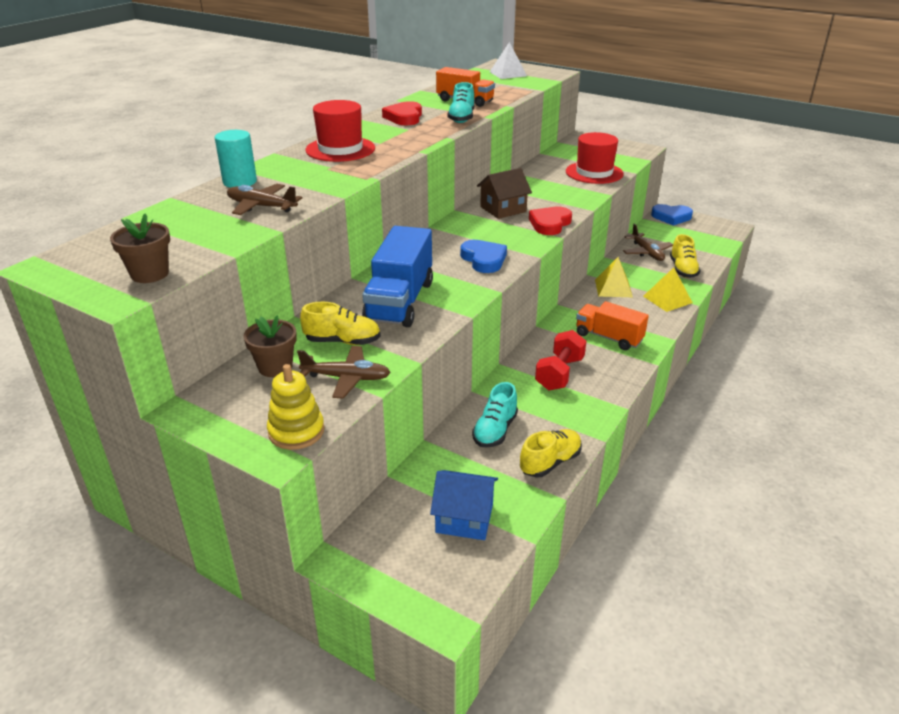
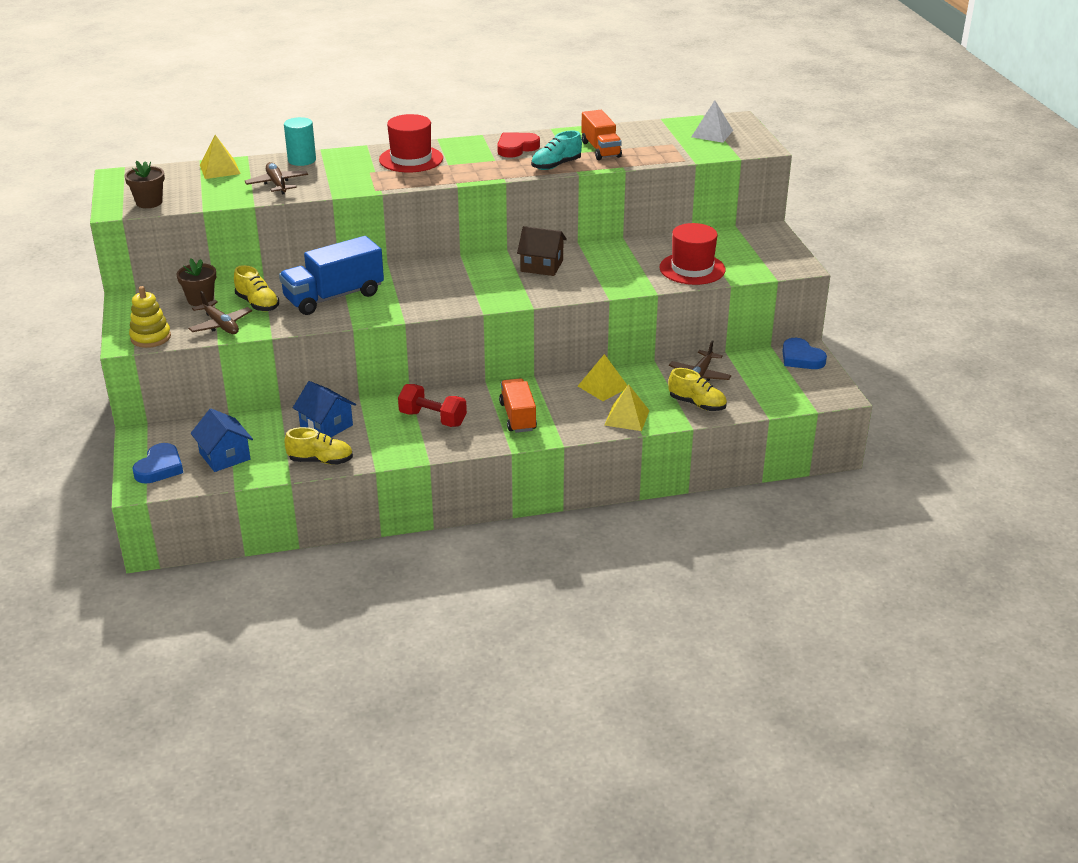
camera: 45 degrees right, 0 degrees up
blue heart [460,240,507,273] -> blue heart moved to [132,443,183,484]
turquoise shoe [472,382,518,448] -> blue house [293,381,356,437]
red heart [529,206,572,235] -> none
red dumbbell [535,330,586,390] -> red dumbbell turned 45 degrees clockwise [398,384,467,427]
yellow shoe [670,234,701,278] -> yellow shoe turned 105 degrees counterclockwise [668,368,727,411]
none -> yellow pyramid [200,135,241,179]

